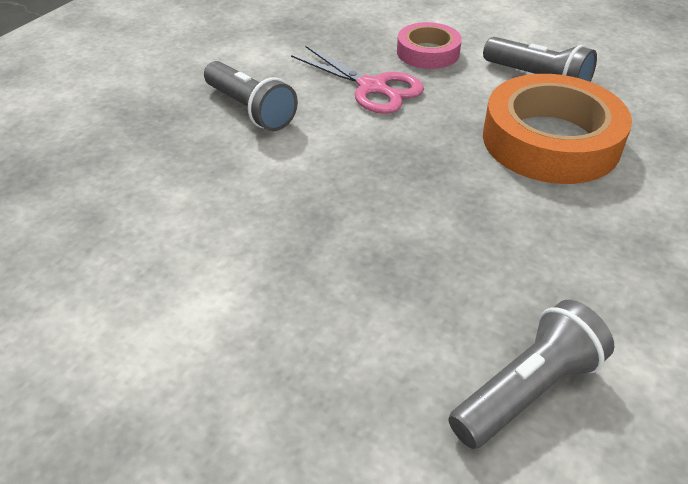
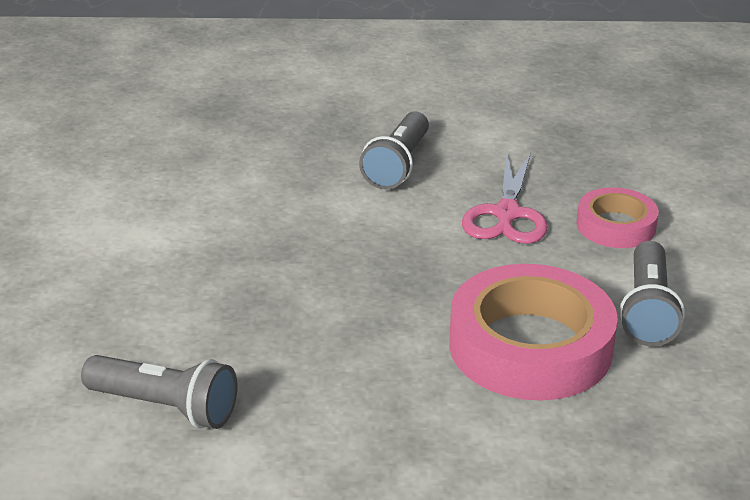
camera: 60 degrees right, 10 degrees down
orange tape [483,74,632,184] -> pink tape [449,264,618,401]

